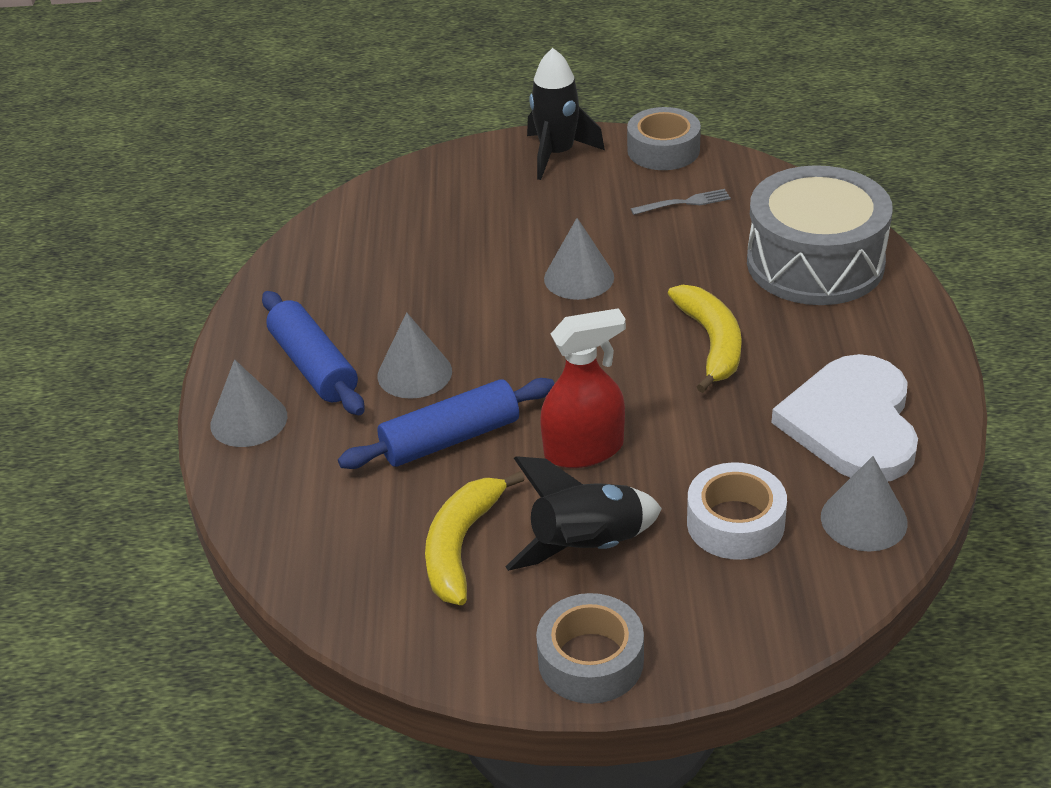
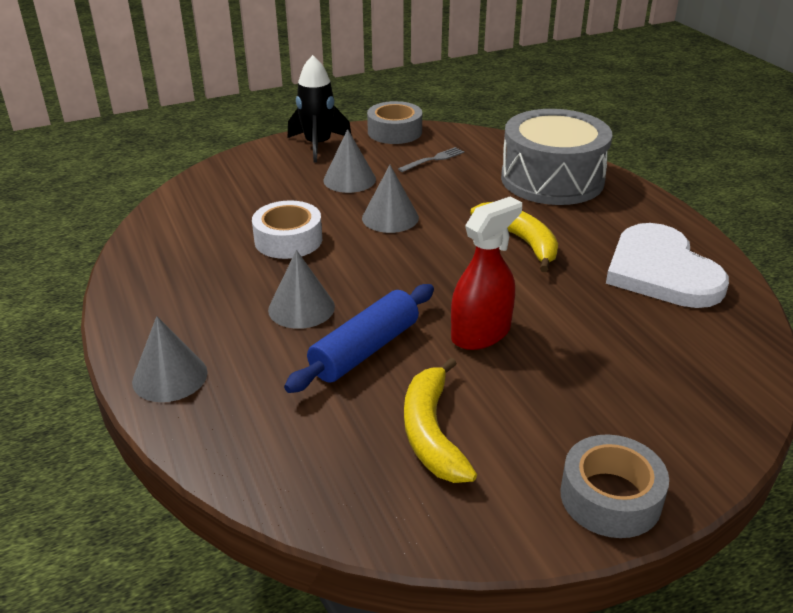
camera: 25 degrees left, 5 degrees down
blue rolling pin [262,291,365,415] -> none
black rocket [506,456,662,571] -> none
white tape [687,462,787,560] -> white tape moved to [252,200,322,259]
grey cone [821,456,908,552] -> grey cone moved to [323,129,376,193]

